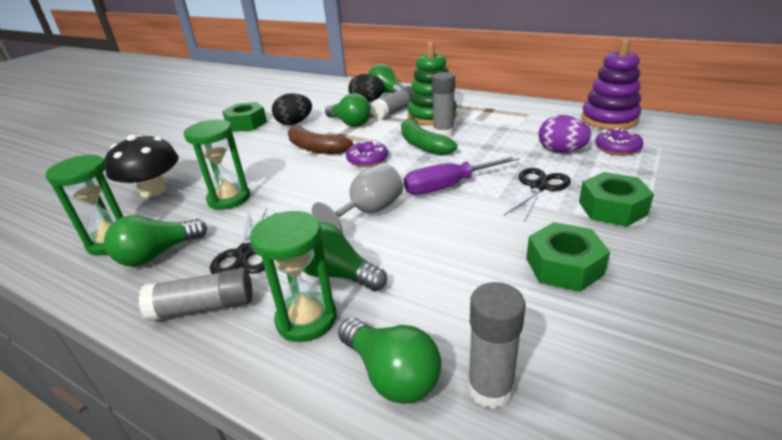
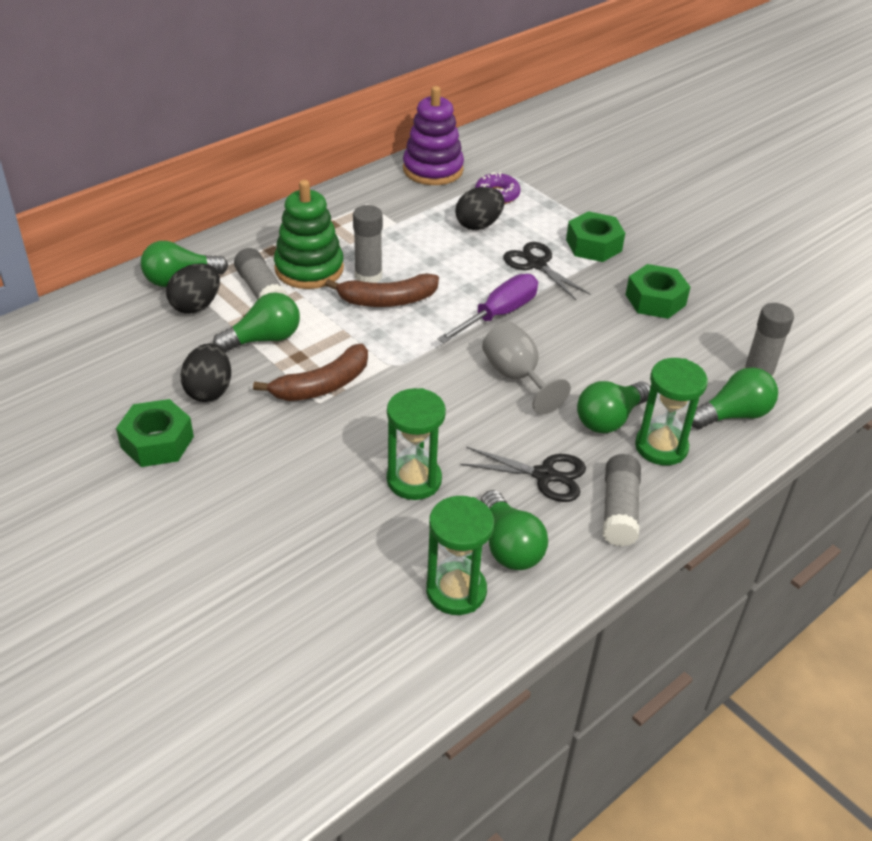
camera: 75 degrees left, 10 degrees up
black mushroom [104,134,179,197] -> none
purple donut [346,140,388,167] -> none
green banana [401,116,458,155] -> brown banana [325,273,439,307]
purple screwdriver [404,155,520,195] -> purple screwdriver turned 135 degrees counterclockwise [437,274,538,343]
purple egg [538,115,591,153] -> black egg [455,187,504,230]

